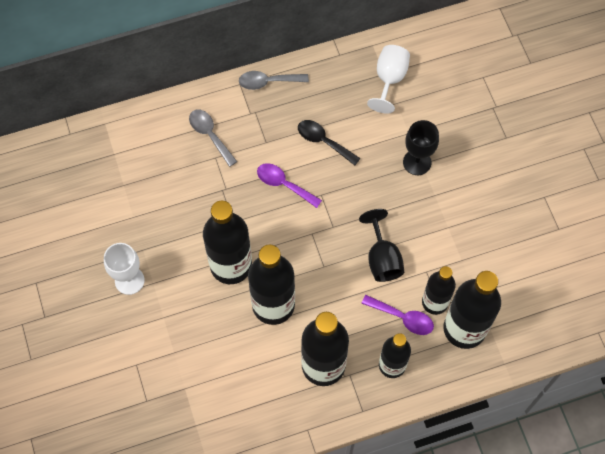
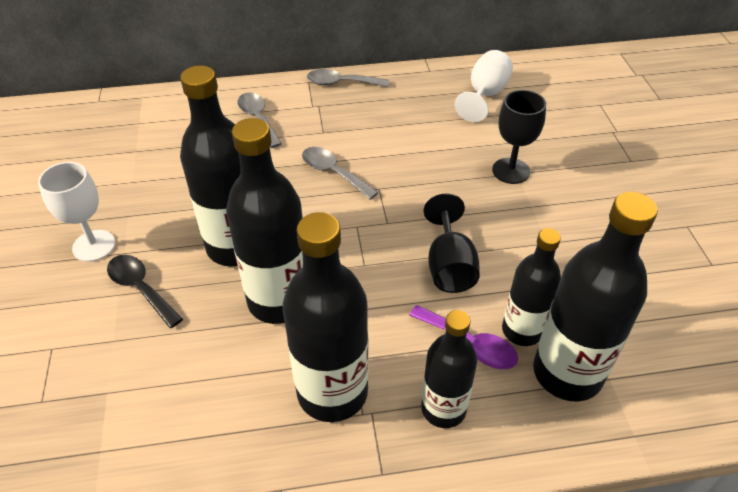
camera: 10 degrees right, 20 degrees down
purple spoon [257,163,322,208] -> grey spoon [302,147,379,200]
black spoon [298,120,360,165] -> black spoon moved to [107,255,183,328]

